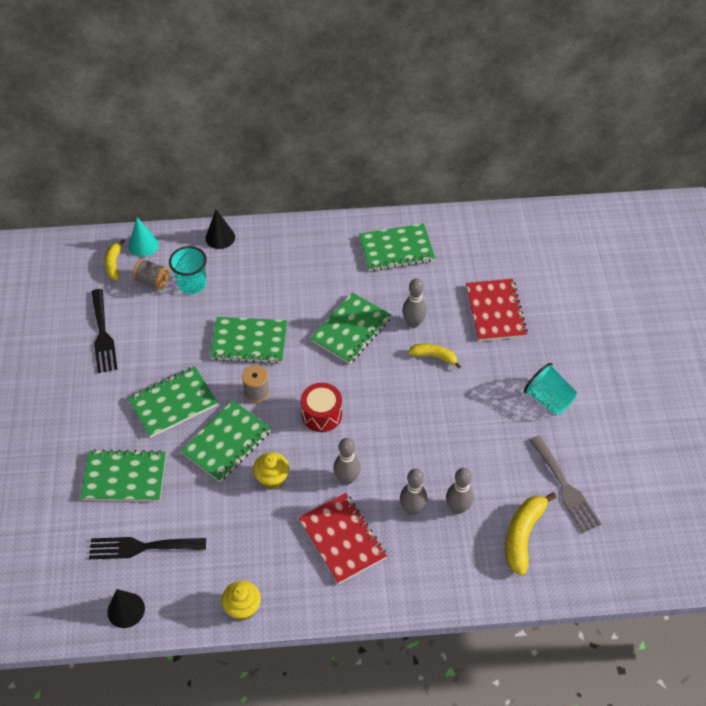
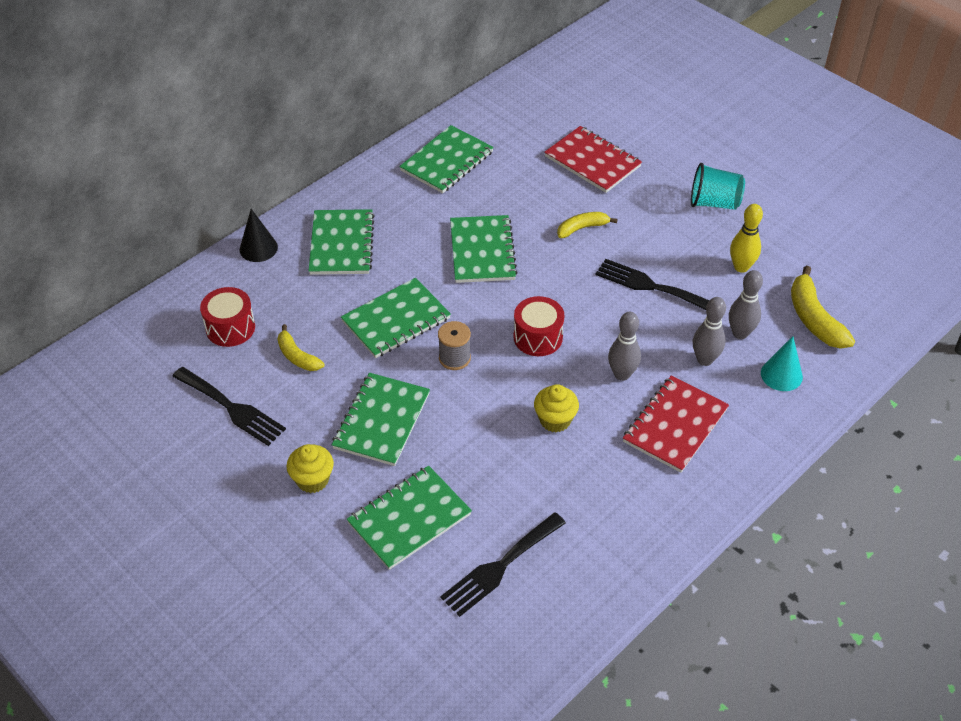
camera: 40 degrees left, 5 degrees down
yellow banana [104,239,125,280] -> yellow banana moved to [278,324,324,371]
black cone [107,589,145,628] -> none
turquoise cone [129,217,159,257] -> turquoise cone moved to [761,336,803,391]
grey spool [132,258,170,290] -> red drum [200,287,255,347]
turquoise cup [169,246,207,294] -> none
green notebook [181,400,271,482] -> green notebook moved to [309,209,375,275]
yellow cupcake [221,581,261,621] -> yellow cupcake moved to [286,444,334,493]
red notebook [298,493,387,584] -> red notebook turned 75 degrees counterclockwise [623,375,729,473]
grey bowling pin [402,278,427,328] -> none
grey fork [529,436,601,533] -> none
none -> black fork [596,259,709,310]
none -> yellow bowling pin [730,204,763,273]

